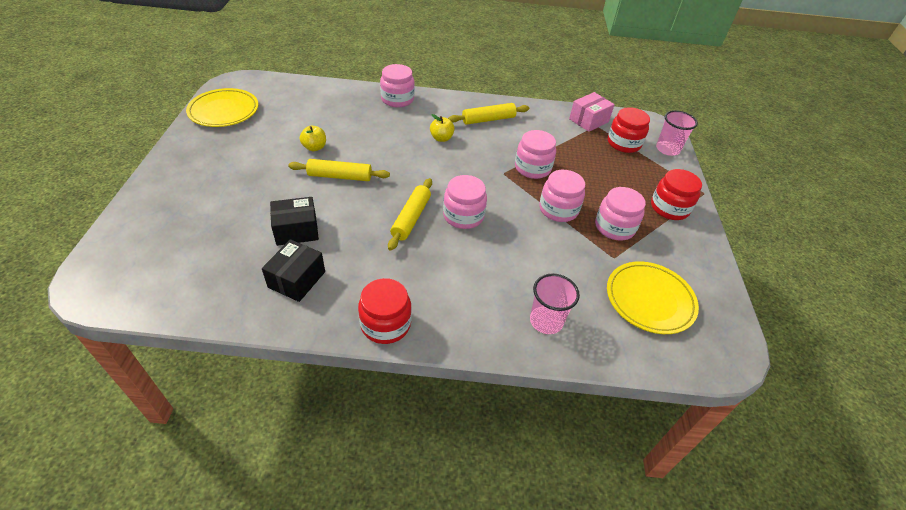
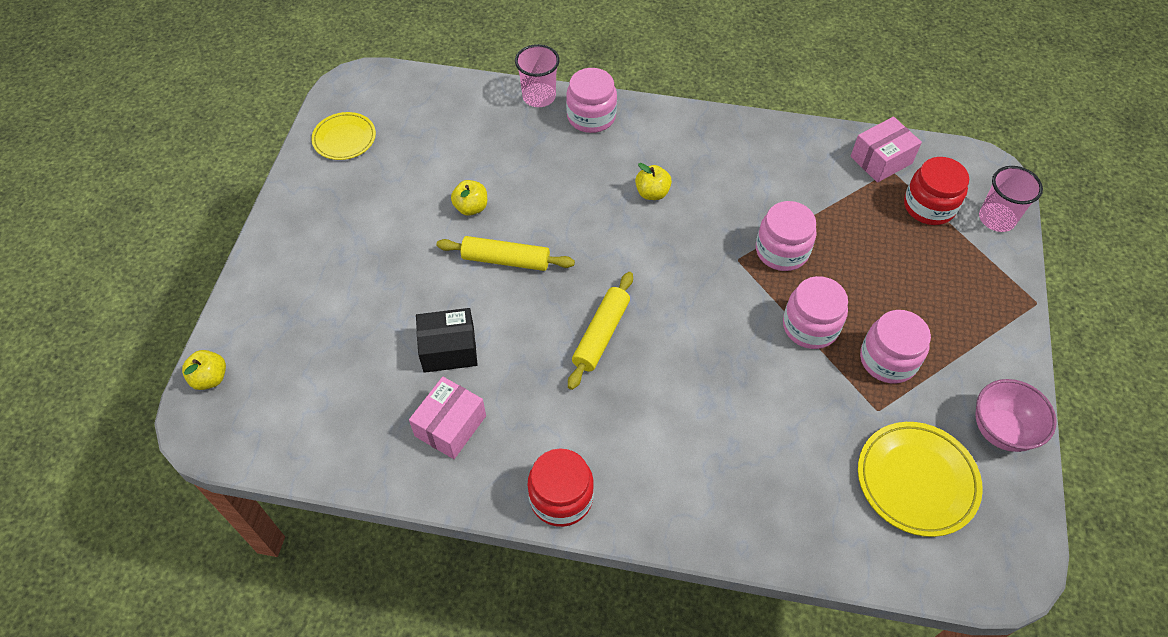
camera: 10 degrees right, 10 degrees up
yellow plate [186,88,258,127] -> yellow plate [311,112,376,160], size x0.66
black box [262,239,325,302] -> pink box [409,377,486,459]
pink jar [443,175,487,229] -> none
yellow rolling pin [448,103,529,125] -> none
pink cup [530,273,580,334] -> pink cup moved to [515,44,560,107]
red jar [651,169,702,220] -> none
none -> yellow apple [182,350,226,390]
none -> pink bowl [975,379,1057,452]

